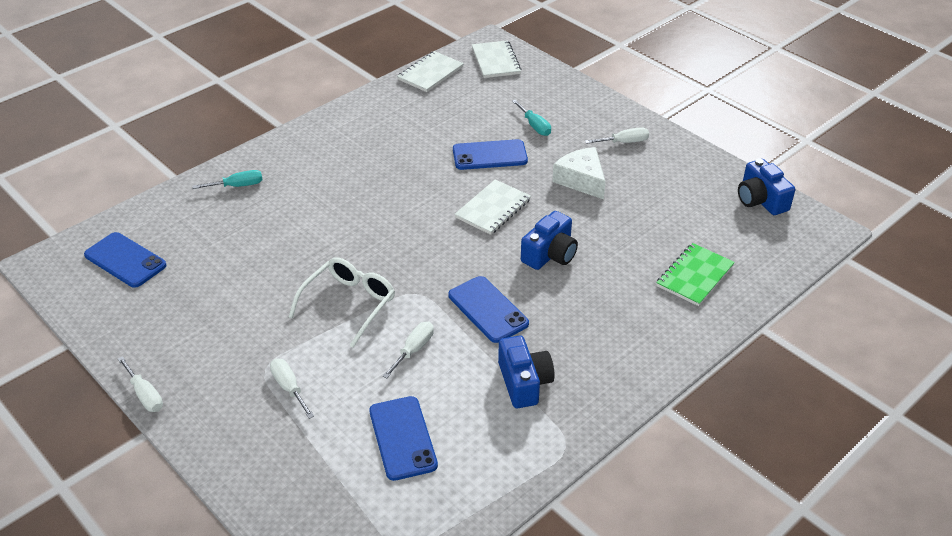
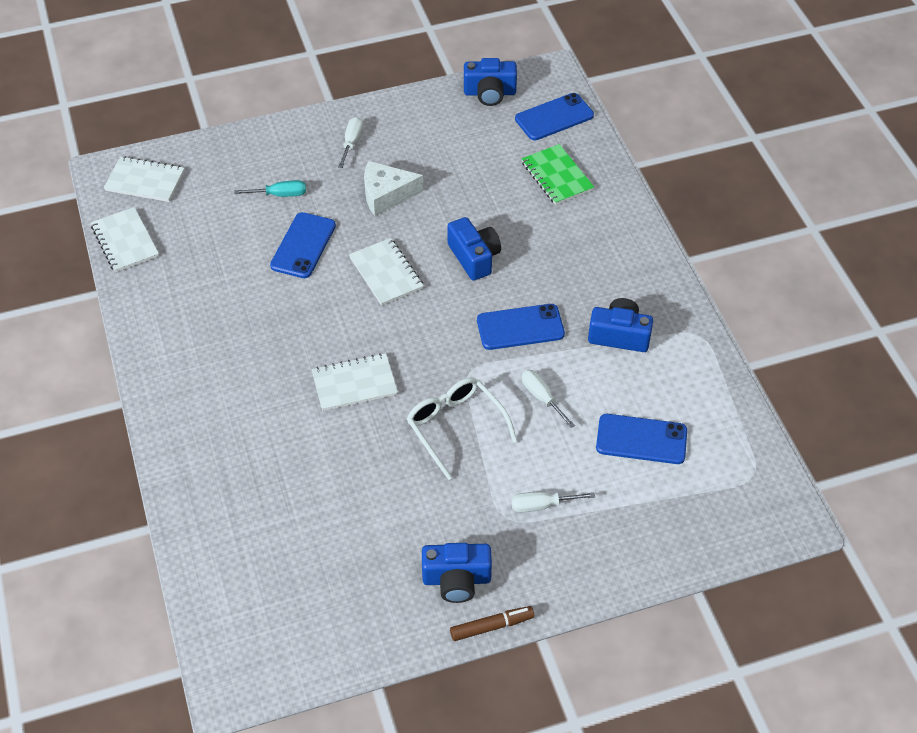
camera: 65 degrees left, 10 degrees up
blue phone [84,232,167,288] -> blue phone moved to [515,93,594,140]
white screwdriver [118,356,163,412] -> brown marker [450,606,534,641]
turquoise screwdriver [192,170,262,189] -> none
none -> white notebook [312,353,398,411]
none -> blue camera [422,543,492,603]

